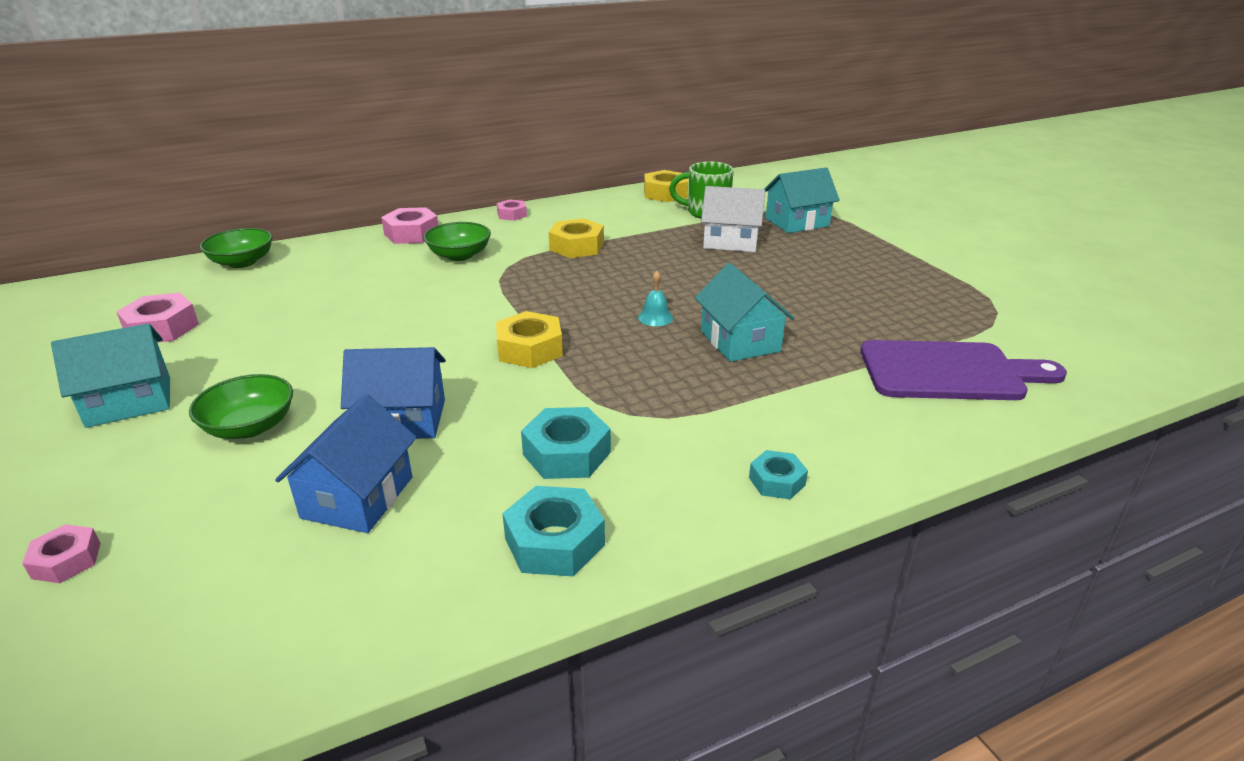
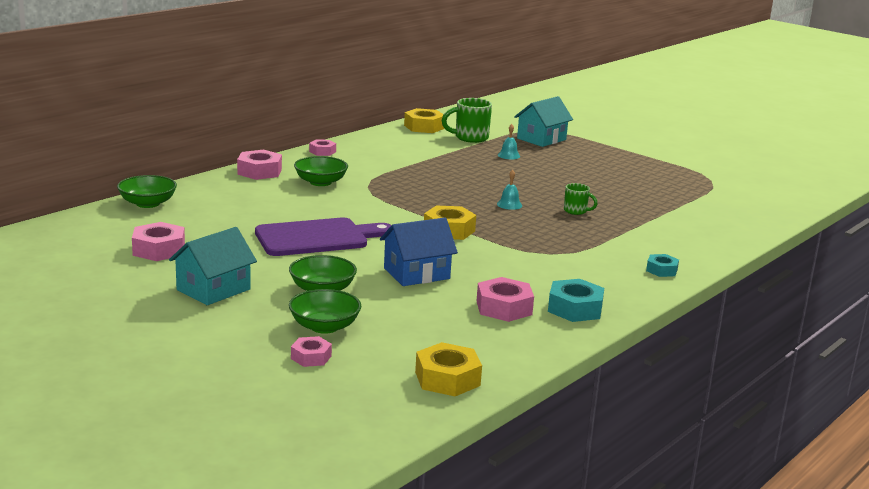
camera: 25 degrees left, 10 degrees down
blue house [275,394,417,533] -> none
turquoise nut [521,407,611,479] -> none
yellow nut [549,218,604,258] -> yellow nut moved to [415,342,482,396]
turquoise house [695,263,794,362] -> green mug [564,183,598,215]
white house [701,186,765,252] -> turquoise bell [498,124,520,159]
purple cutting board [860,340,1067,400] -> purple cutting board moved to [255,218,391,256]
none -> green bowl [289,289,361,334]
none -> pink nut [477,277,534,322]

